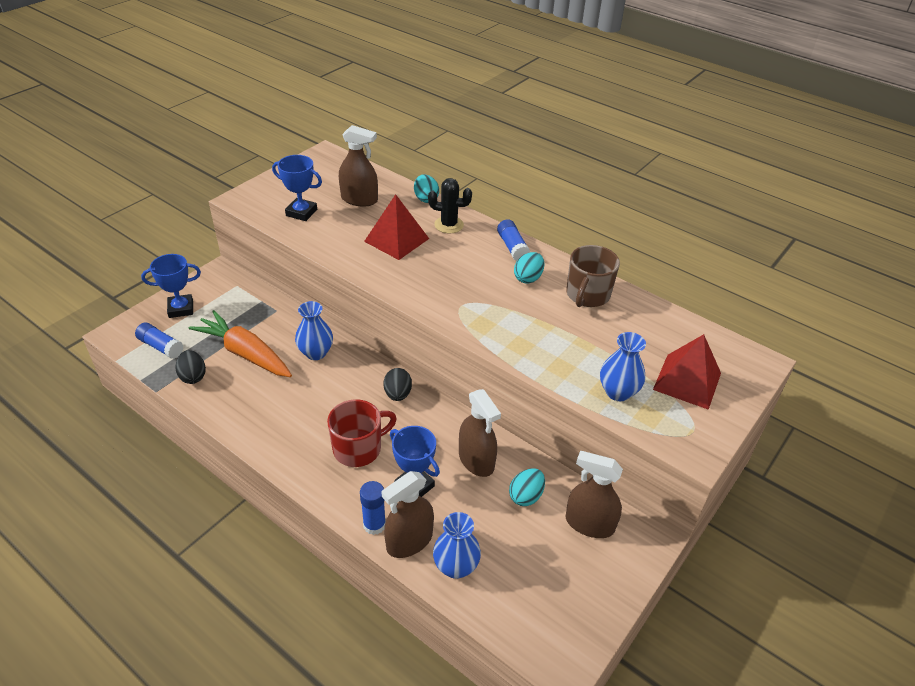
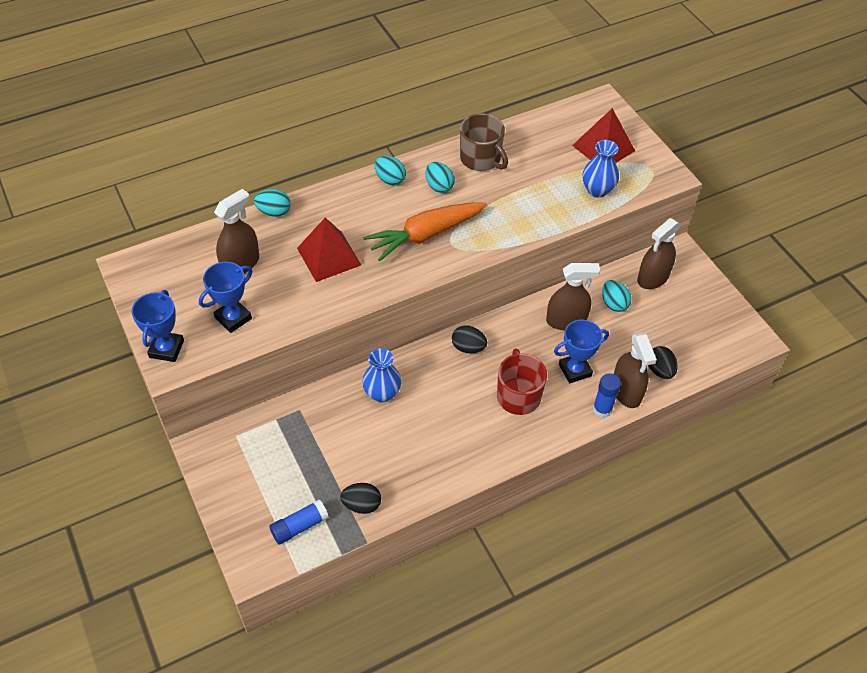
camera: 65 degrees left, 10 degrees up
blue trophy [141,254,201,318] -> blue trophy moved to [132,290,184,362]
orange carrot [189,310,292,377] -> orange carrot moved to [363,202,487,261]
black cactus [428,178,472,234] -> none
blue vase [433,512,481,579] -> black egg [648,346,678,379]
blue glue stick [497,219,530,261] -> turquoise egg [375,156,406,185]

